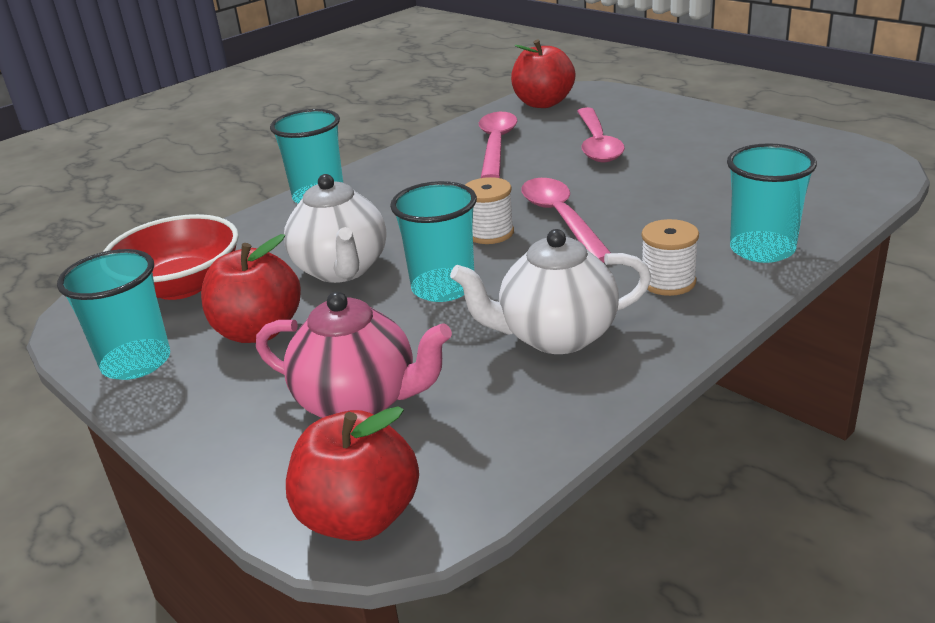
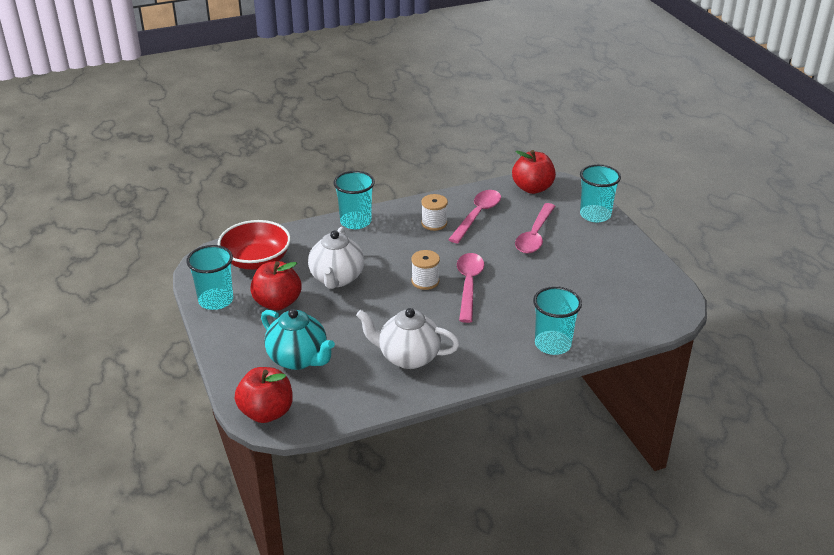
camera: 20 degrees right, 5 degrees up
pink teapot [256,291,452,418] -> turquoise teapot [261,309,335,370]
turquoise cup [390,181,477,302] -> turquoise cup moved to [580,164,621,222]
white spool [642,219,699,296] -> white spool moved to [421,194,448,231]

